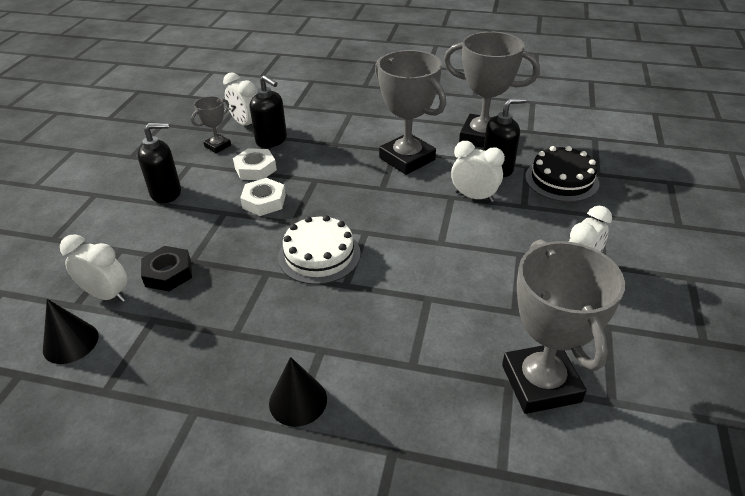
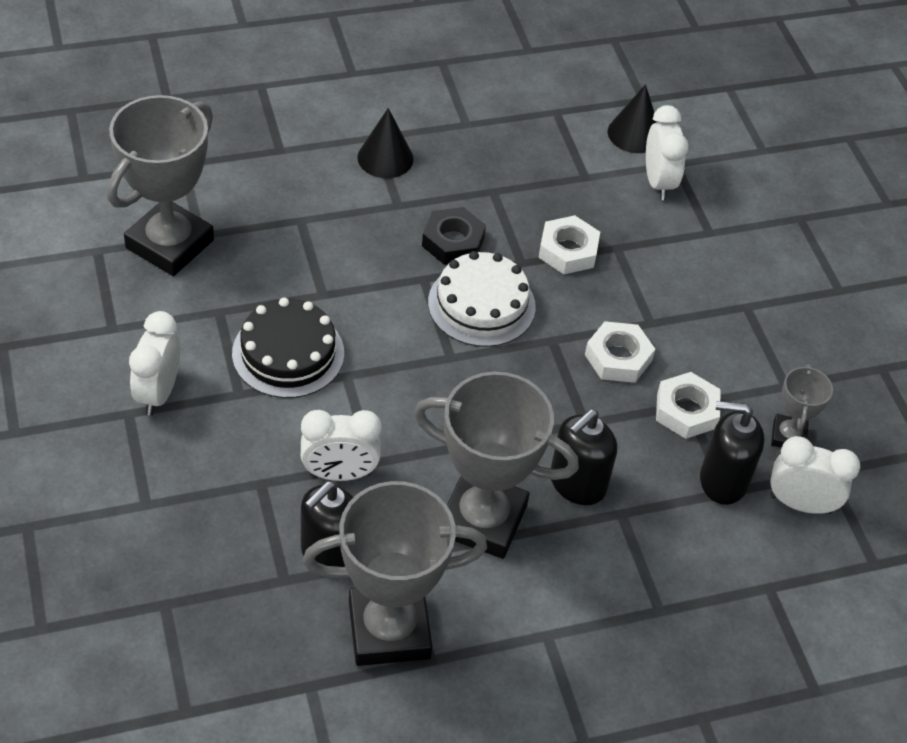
camera: 145 degrees right, 10 degrees up
white clock [60,234,128,302] -> white clock turned 90 degrees counterclockwise [646,105,688,200]
black soap dispenser [137,123,181,203] -> black soap dispenser moved to [551,409,617,505]
black nut [141,246,192,291] -> black nut moved to [422,207,486,265]
grey trophy [502,239,625,414] -> grey trophy turned 75 degrees clockwise [107,95,214,276]
black cake [525,146,599,202] -> black cake moved to [232,297,344,398]
none -> white nut [538,215,600,274]

